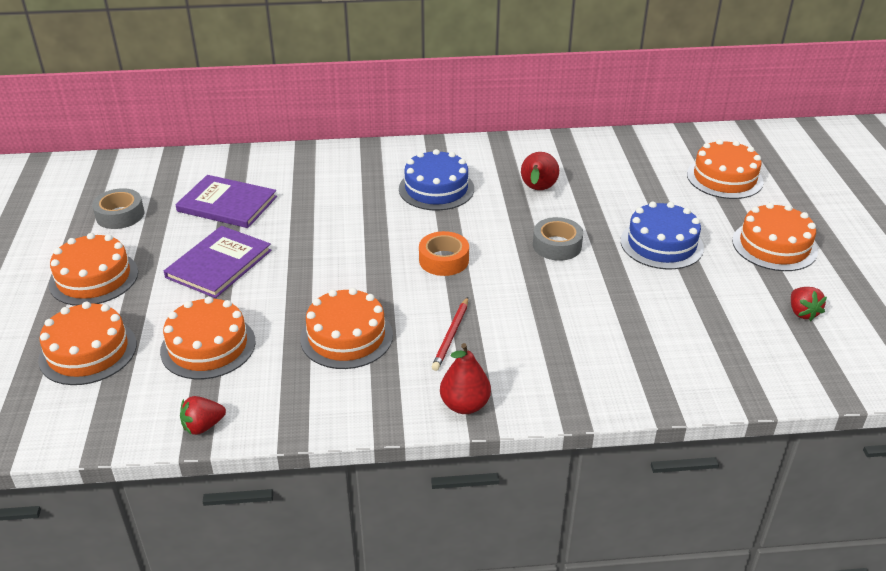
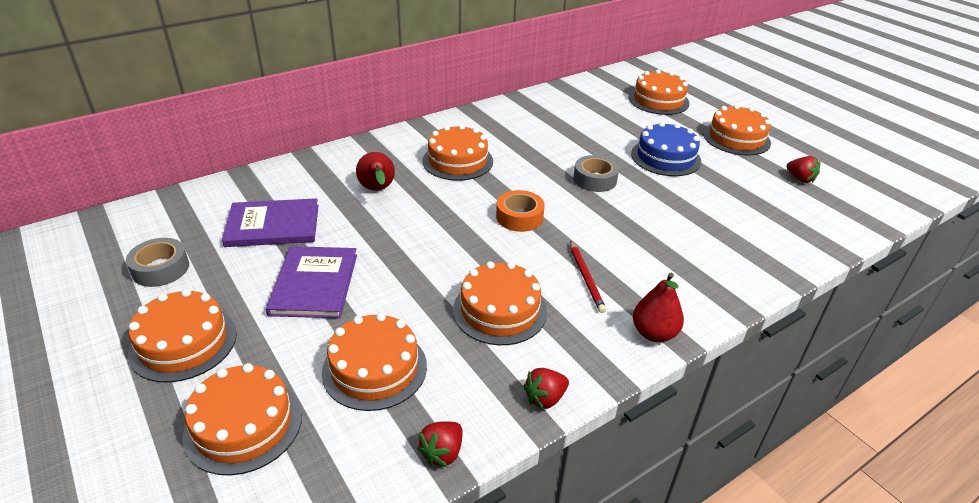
camera: 30 degrees left, 0 degrees up
blue cake [399,149,474,211] -> orange cake [422,124,493,181]
red pear [521,152,559,190] -> red pear moved to [356,152,395,191]
none -> red strawberry [523,368,569,410]

